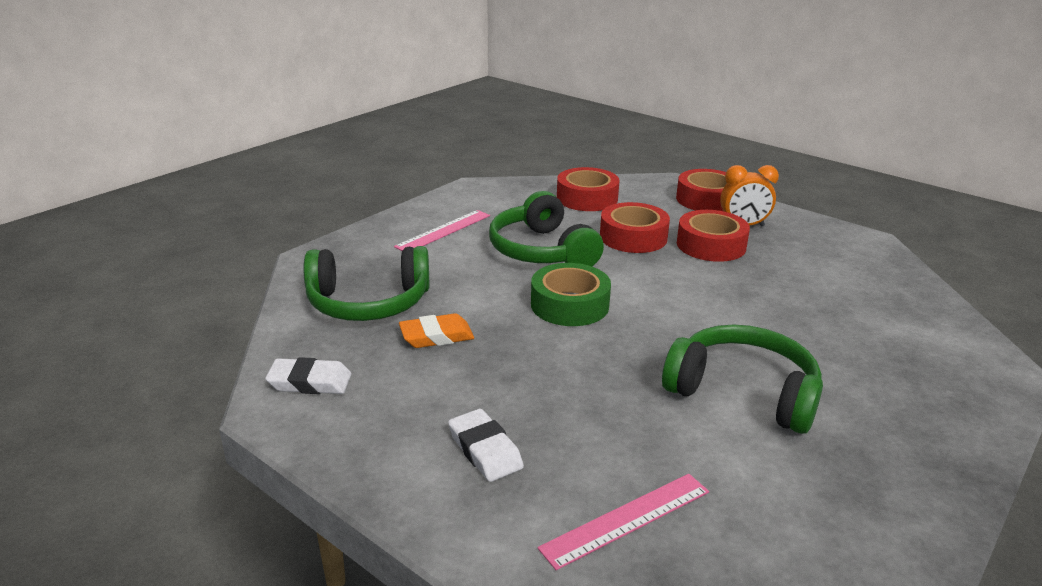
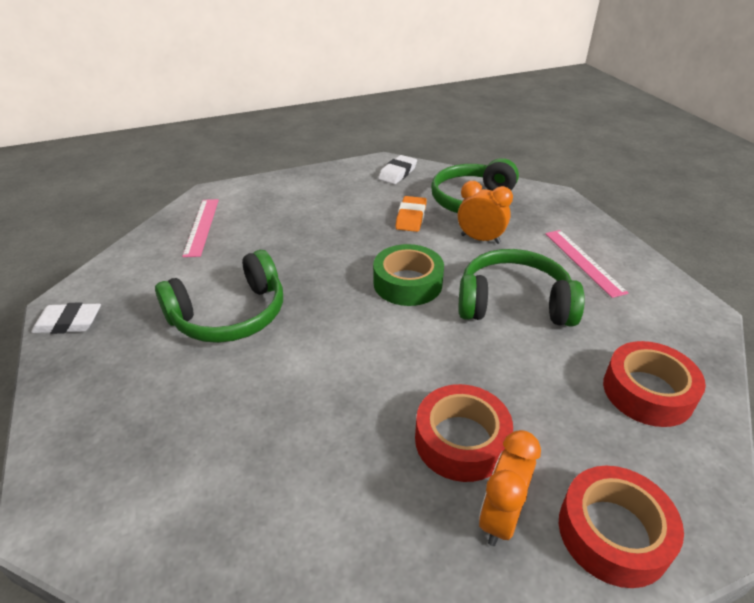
camera: 120 degrees right, 10 degrees up
white eraser [448,409,524,482] -> white eraser moved to [31,302,101,334]
red tape [600,202,670,253] -> none
none -> orange clock [458,181,513,244]

